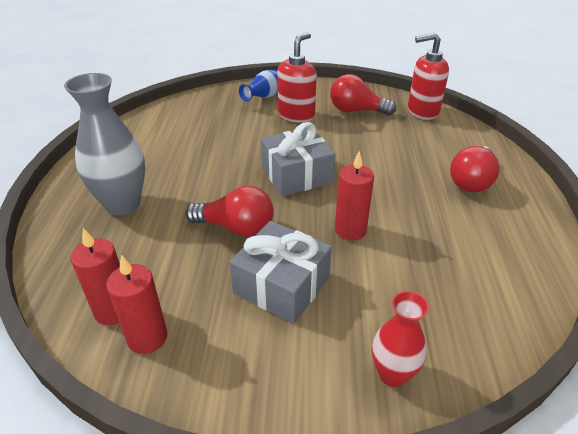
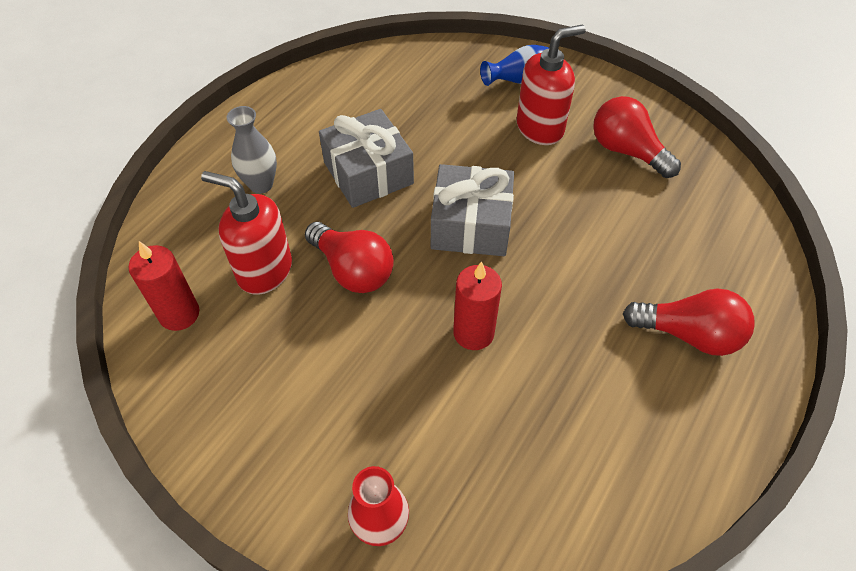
camera: 30 degrees right, 15 degrees up
grey vase [64,73,145,215] -> grey vase [226,106,277,194], size x0.59
red candle [106,255,168,354] -> none
grey gift [229,221,332,324] -> grey gift moved to [319,109,414,208]
red soap dispenser [408,33,449,120] -> red soap dispenser moved to [201,171,292,295]
red light bulb [450,146,500,192] -> red light bulb turned 135 degrees counterclockwise [623,288,755,356]

